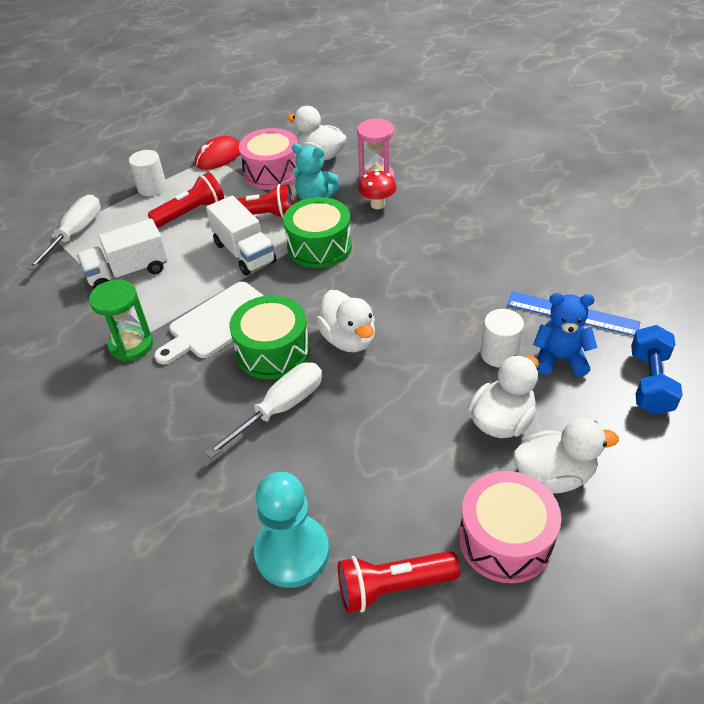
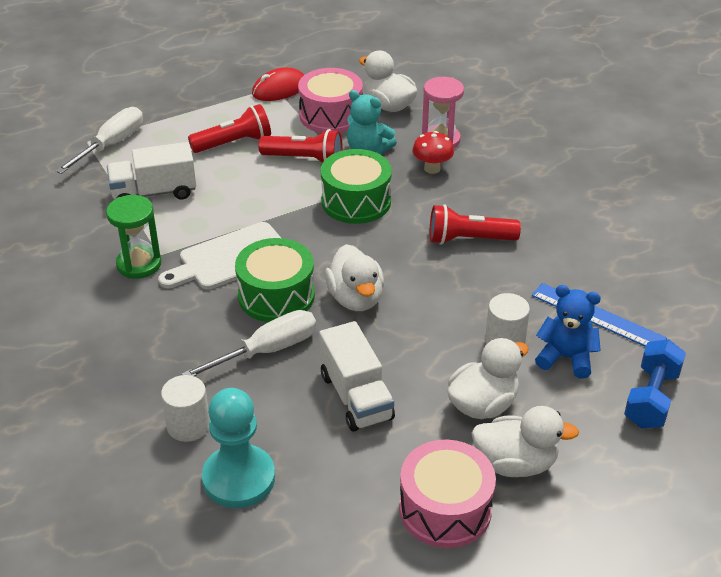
camera: 10 degrees right, 5 degrees down
white cylinder [129,150,167,196] -> white cylinder moved to [161,375,210,442]
white truck [206,196,276,275] -> white truck moved to [319,321,395,432]
red flashlight [338,551,460,613] -> red flashlight moved to [430,204,521,245]

